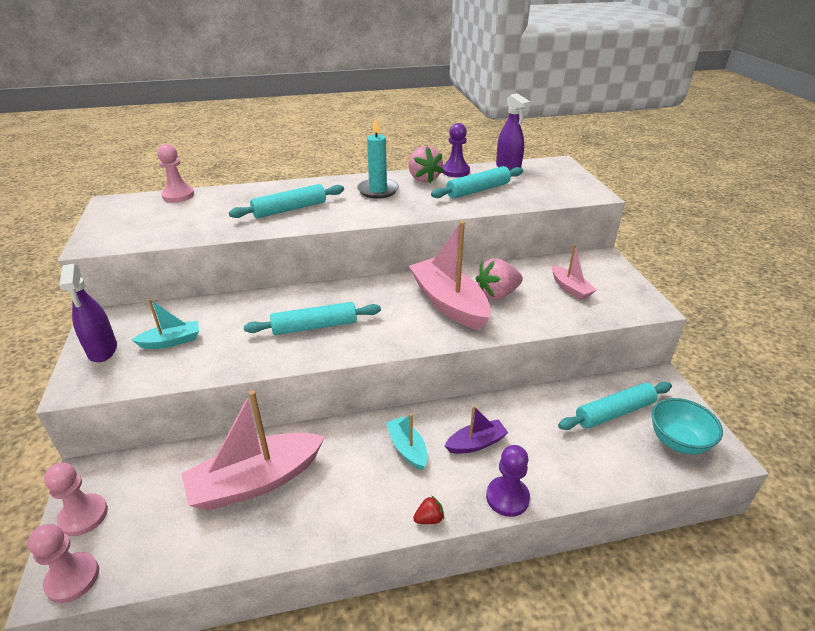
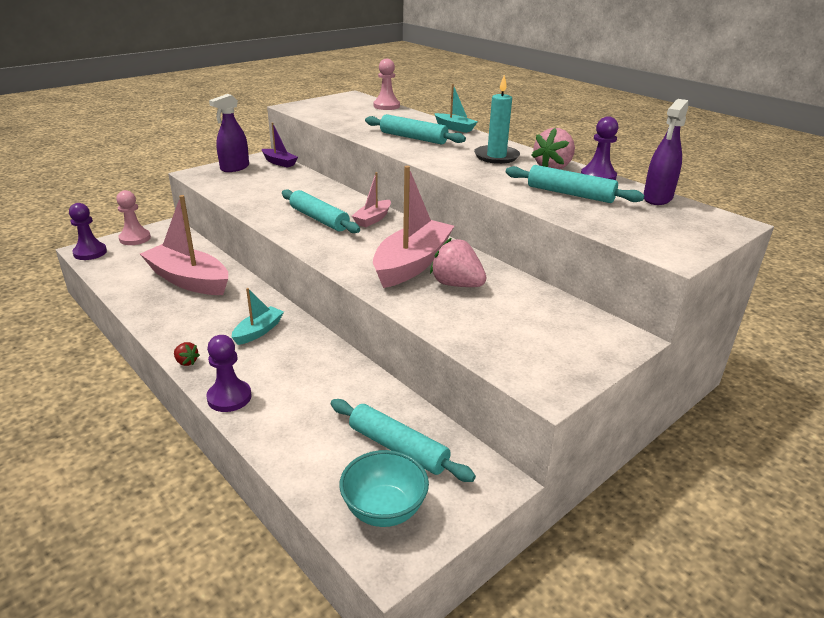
camera: 60 degrees right, 5 degrees down
pink pawn [28,524,99,603] -> purple pawn [69,203,107,260]
turquoise boat [132,299,199,349] -> turquoise boat moved to [434,84,478,133]
purple boat [445,405,508,454] -> purple boat moved to [262,123,298,168]
pink boat [552,244,596,300] -> pink boat moved to [352,172,391,227]

